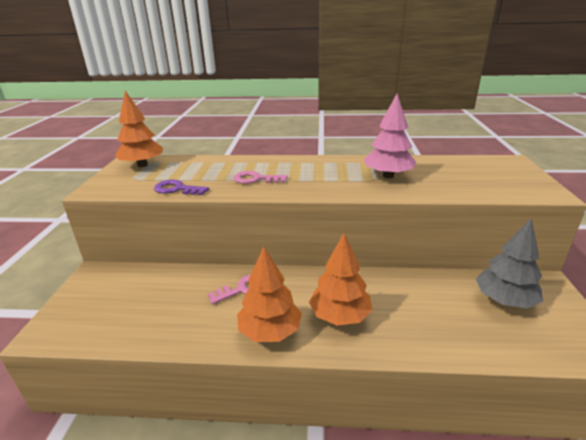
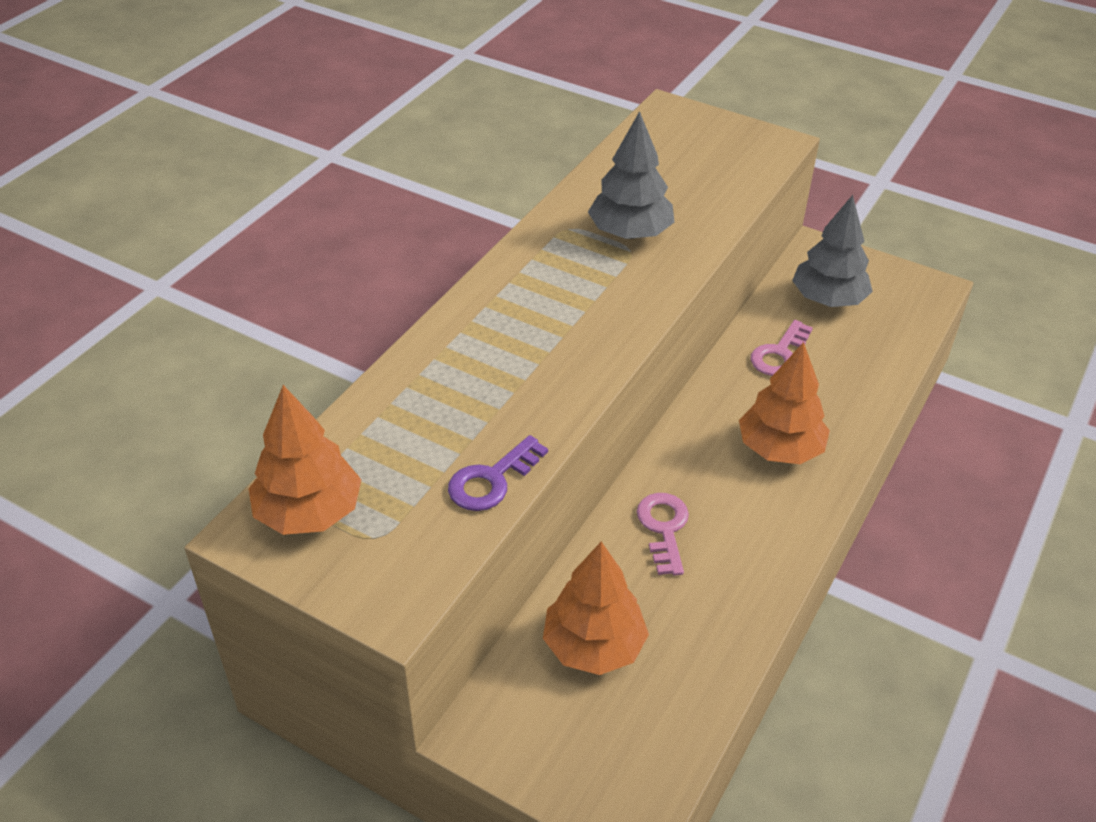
camera: 65 degrees left, 15 degrees up
pink key [233,171,288,184] -> pink key moved to [750,320,813,376]
orange tree [237,247,302,342] -> orange tree moved to [543,541,649,675]
pink tree [364,94,416,178] -> grey tree [588,111,674,239]

